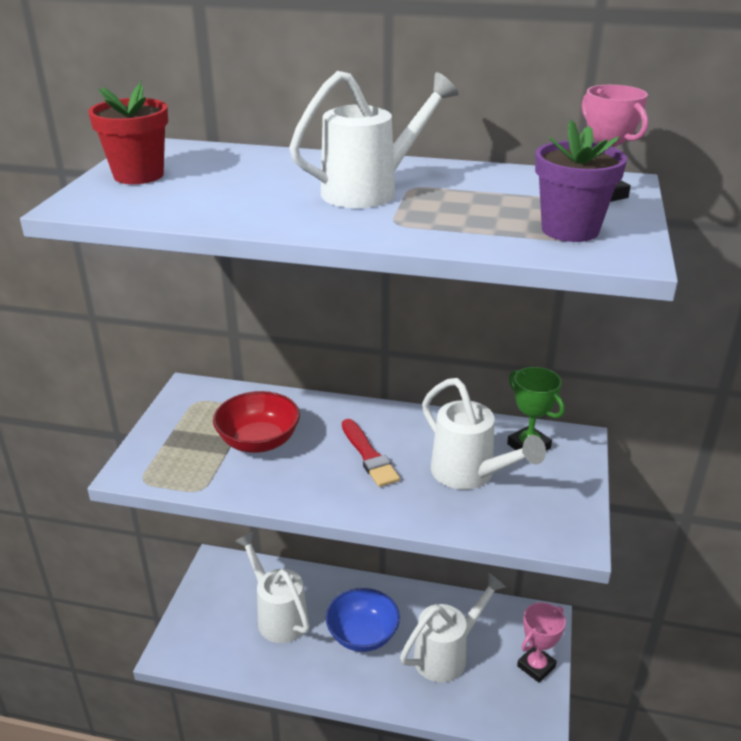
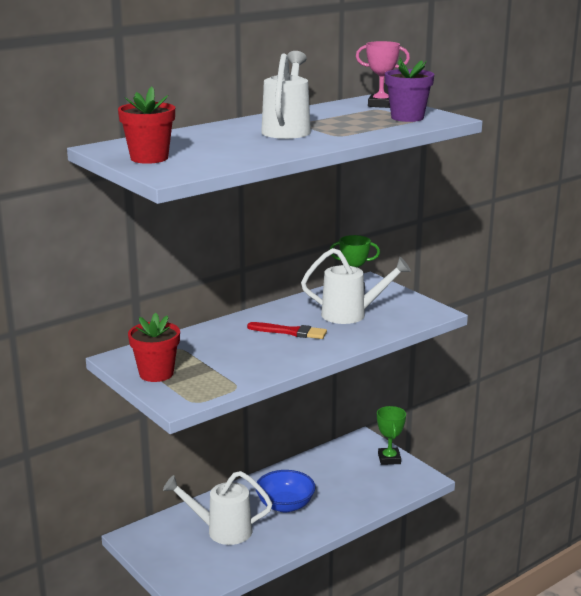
camera: 50 degrees left, 10 degrees down
red bowl [213,391,300,453] -> none
white watering can [400,573,506,682] -> none
pink trophy [517,603,566,683] -> green trophy [377,406,406,465]
none -> red flower pot [128,313,180,382]

